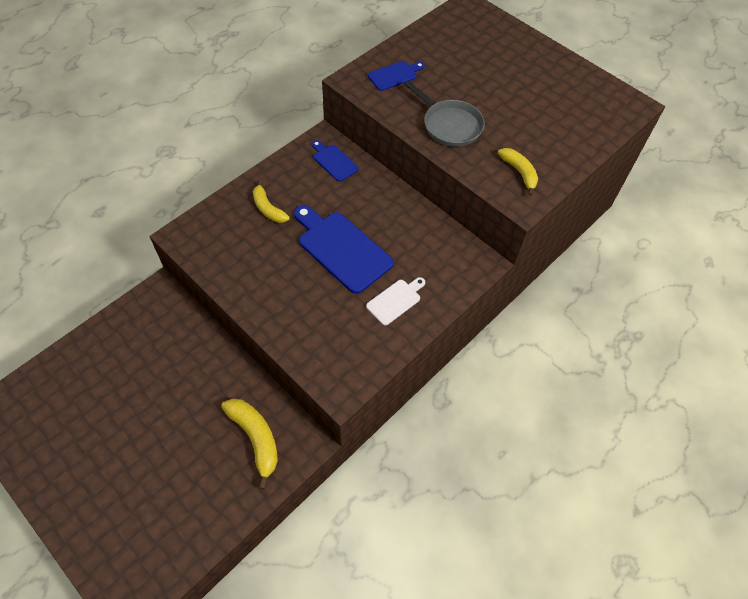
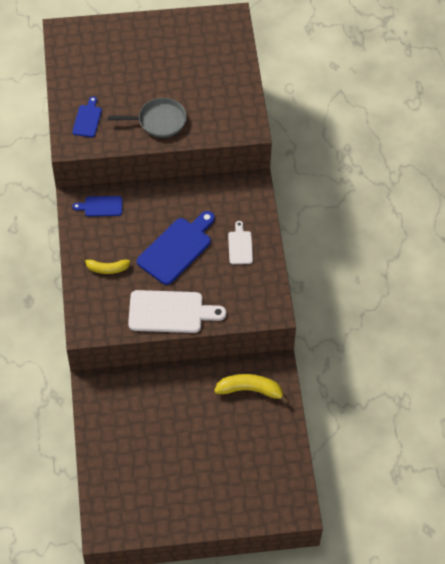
camera: 50 degrees left, 0 degrees up
blue cutting board [294,205,394,294] -> blue cutting board turned 135 degrees clockwise [137,211,215,285]
yellow banana [498,148,538,196] -> none
none -> white cutting board [128,290,226,333]

